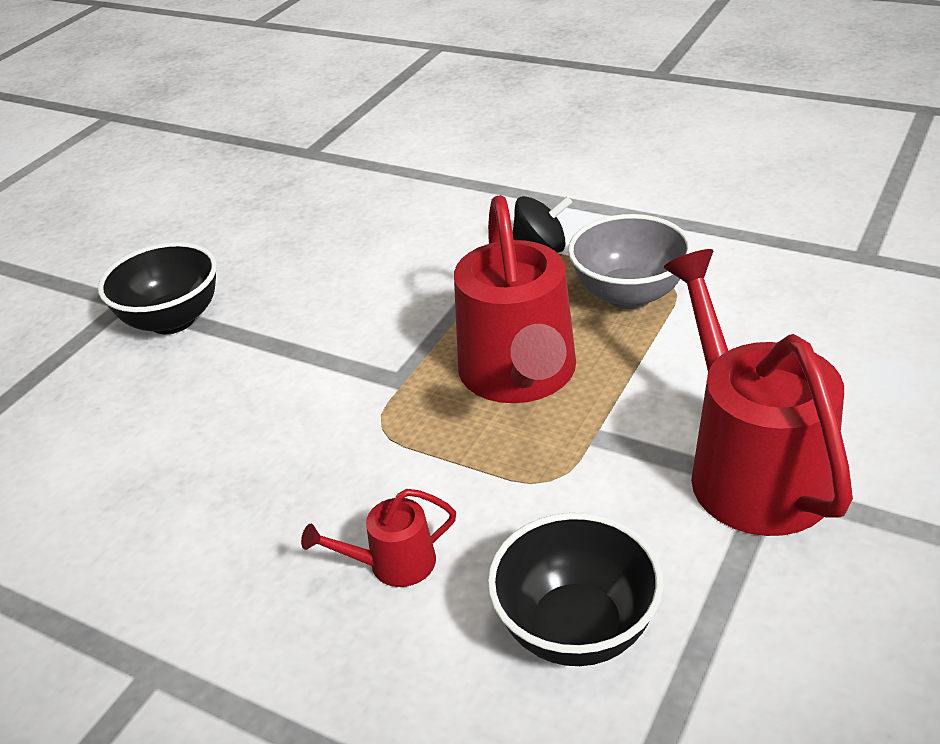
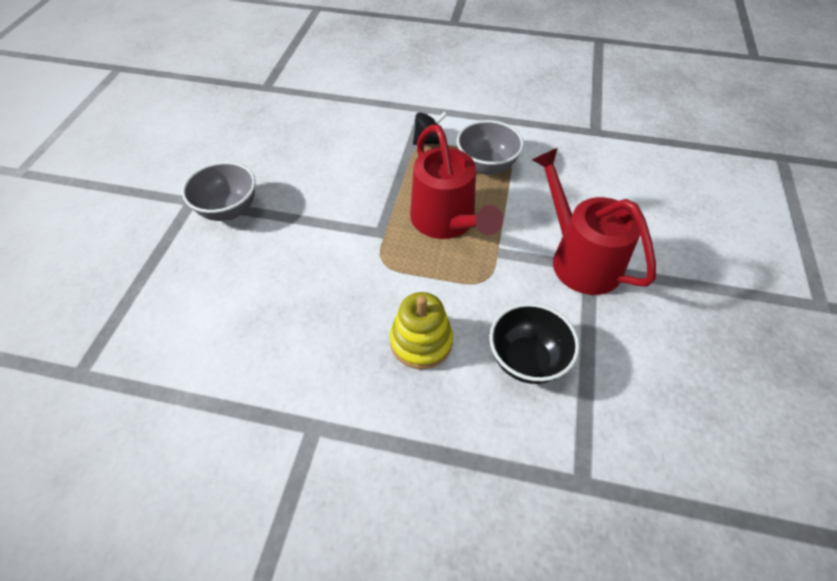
camera: 20 degrees left, 15 degrees up
black bowl [98,242,217,334] -> grey bowl [182,162,256,221]
red watering can [301,489,456,587] -> yellow stacking toy [390,292,453,369]

